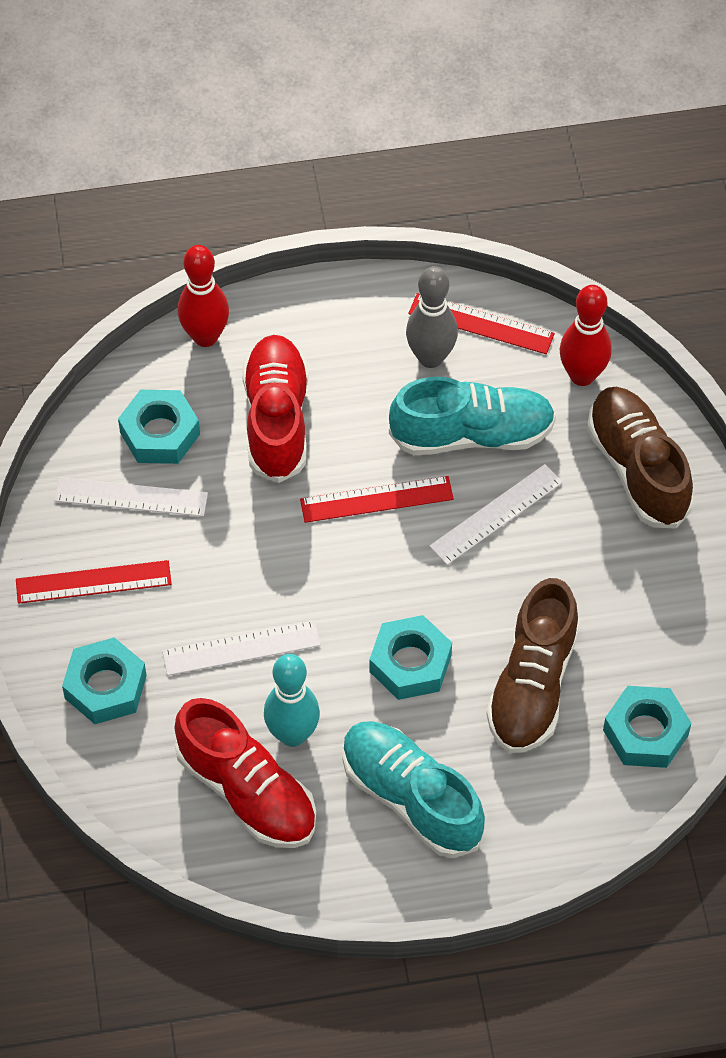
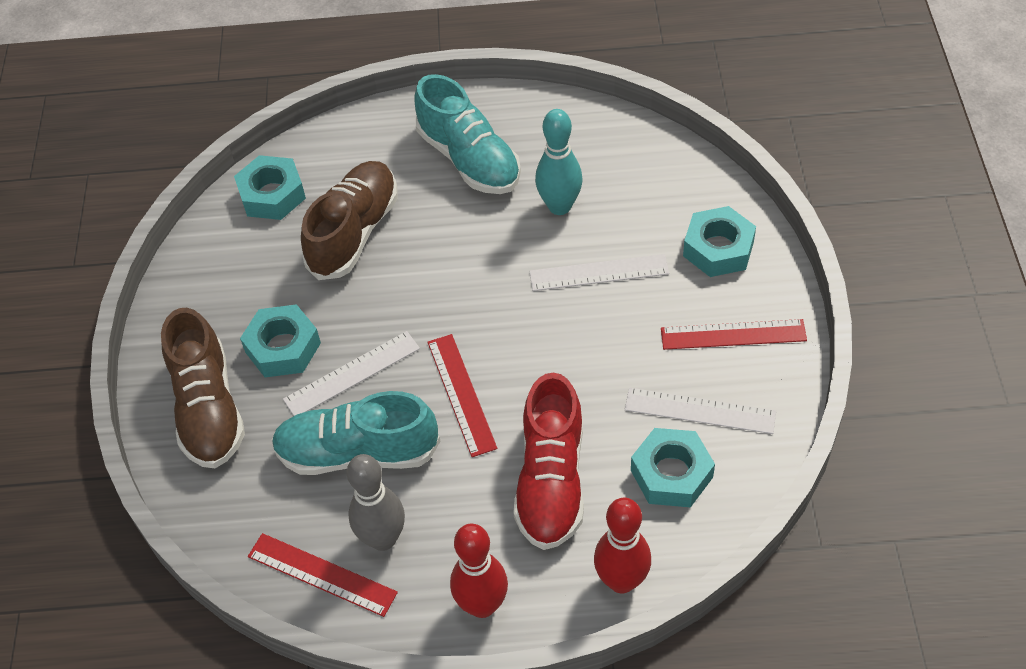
camera: 170 degrees left, 5 degrees down
red shoe [175,698,316,848] -> none
red ruler [300,476,454,523] -> red ruler turned 75 degrees clockwise [428,334,497,457]
turquoise nut [369,615,452,700] -> turquoise nut moved to [240,304,321,377]
red bowling pin [560,285,612,386] -> red bowling pin moved to [450,524,508,618]

